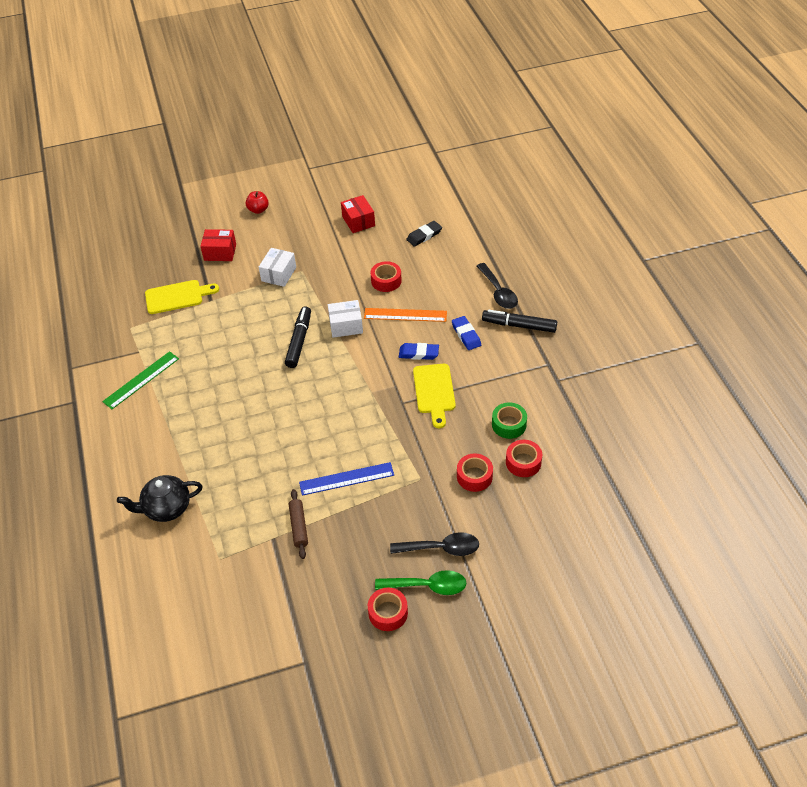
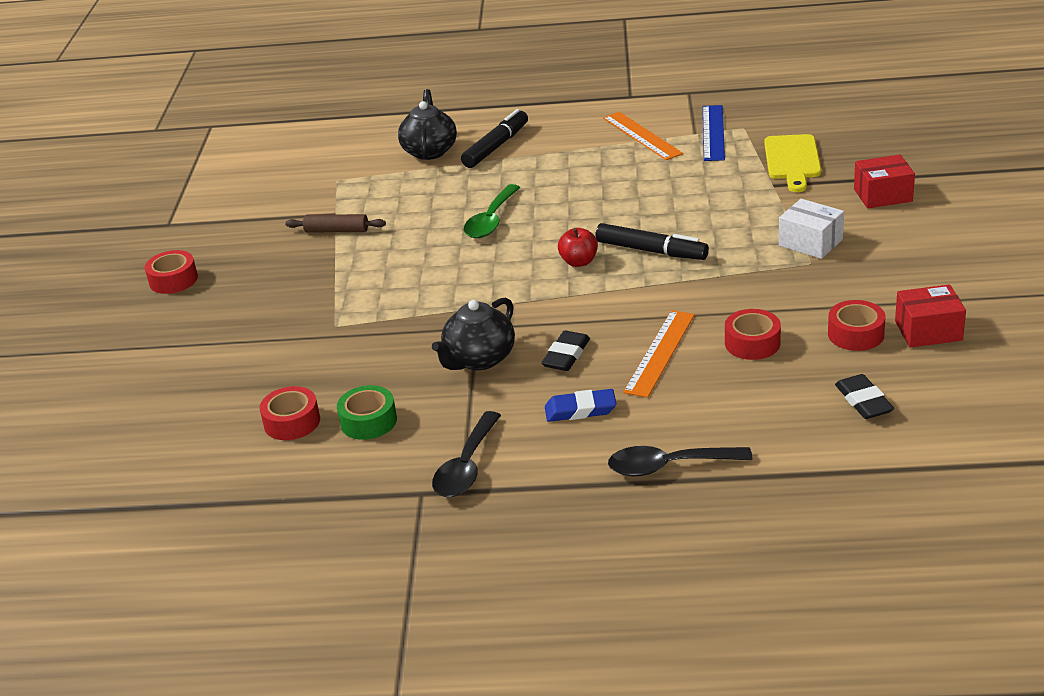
camera: 110 degrees right, 15 degrees down
green ruler [102,351,179,409] -> orange ruler [603,112,683,160]
red box [200,229,236,261] -> red box turned 60 degrees clockwise [854,155,915,208]
red apple [246,191,269,214] -> red apple moved to [558,228,598,267]
blue ruler [299,462,394,496] -> blue ruler moved to [703,105,725,161]
white box [328,300,363,338] -> none
green spoon [375,570,466,595] -> green spoon moved to [464,184,520,238]
black spoon [390,532,479,556] -> black spoon moved to [432,411,501,497]
blue eraser [399,343,439,360] -> black eraser [541,331,590,371]
yellow cutting board [413,364,456,428] -> black teapot [432,298,515,370]
red tape [457,453,493,492] -> red tape moved to [828,300,886,351]
black marker [482,310,557,333] -> black marker moved to [461,109,528,168]

